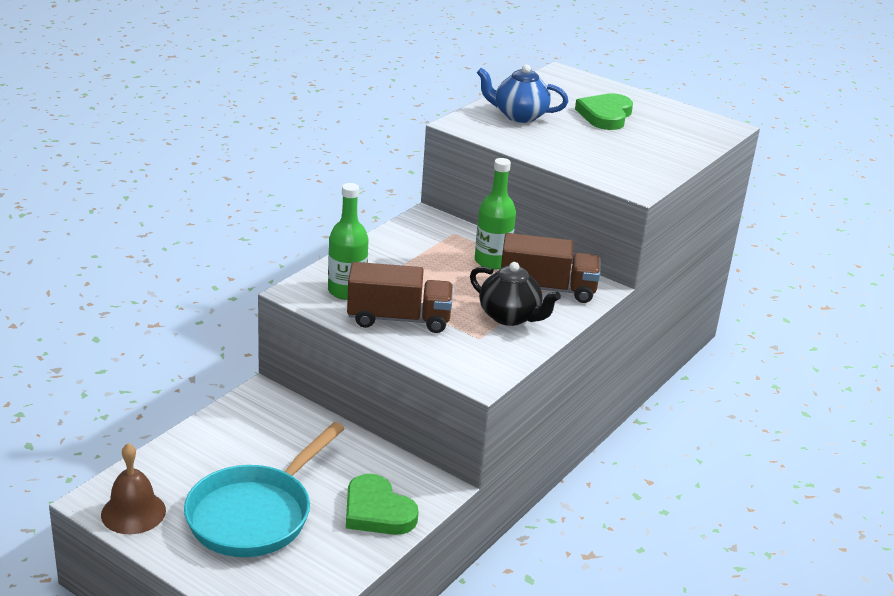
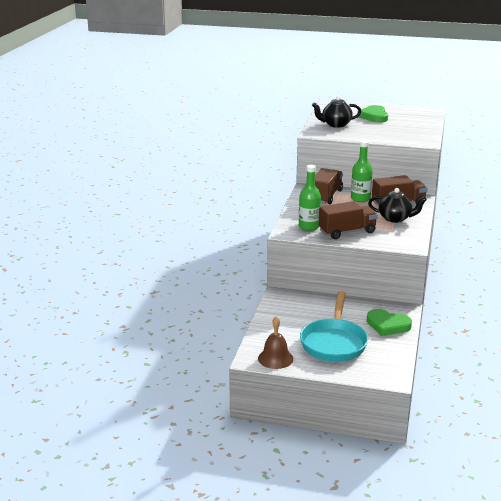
camera: 20 degrees left, 5 degrees down
blue teapot [477,64,568,123] -> black teapot [312,96,361,128]
none -> brown truck [315,168,343,204]

